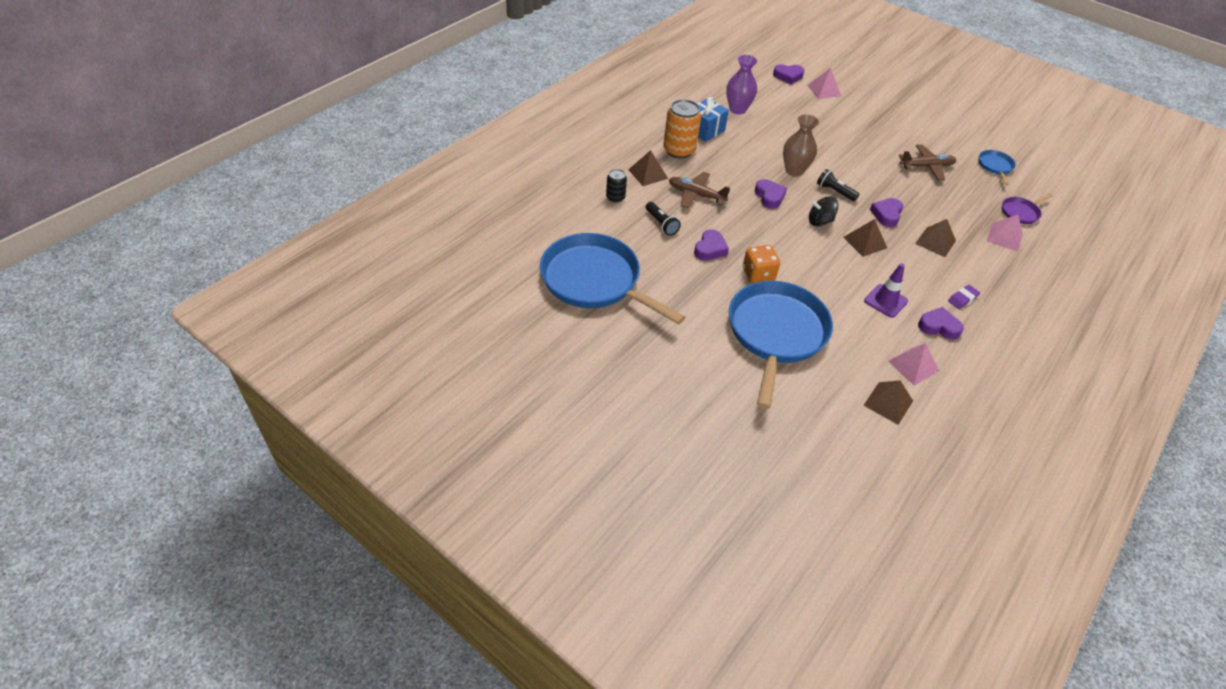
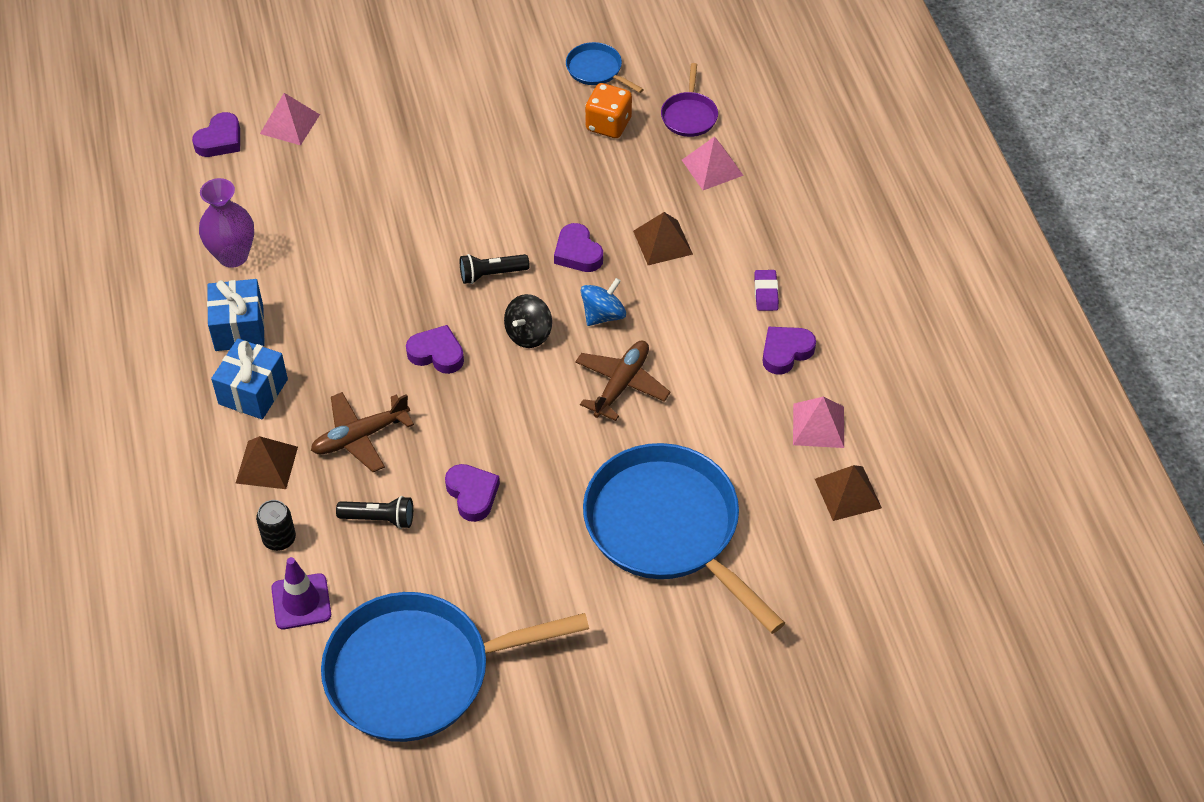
camera: 50 degrees left, 5 degrees up
orange can [663,99,701,159] -> blue gift [211,338,288,419]
orange dice [743,245,780,283] -> orange dice moved to [585,83,632,138]
brown vase [783,115,819,177] -> none
brown pyramid [844,219,887,257] -> blue spinning top [581,278,626,326]
purple traffic cone [864,263,908,318] -> purple traffic cone moved to [271,557,331,629]
brown plane [898,144,956,180] -> brown plane moved to [575,341,671,421]

